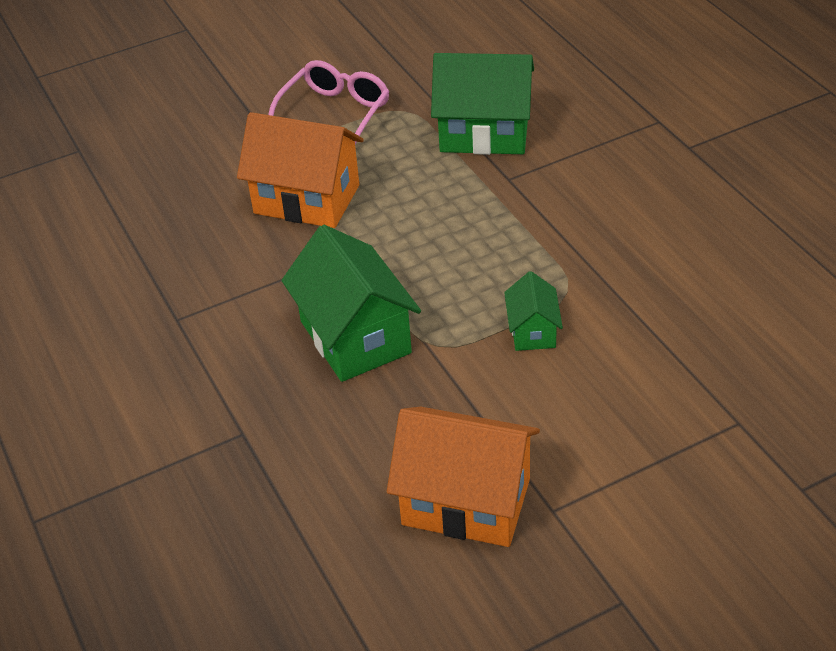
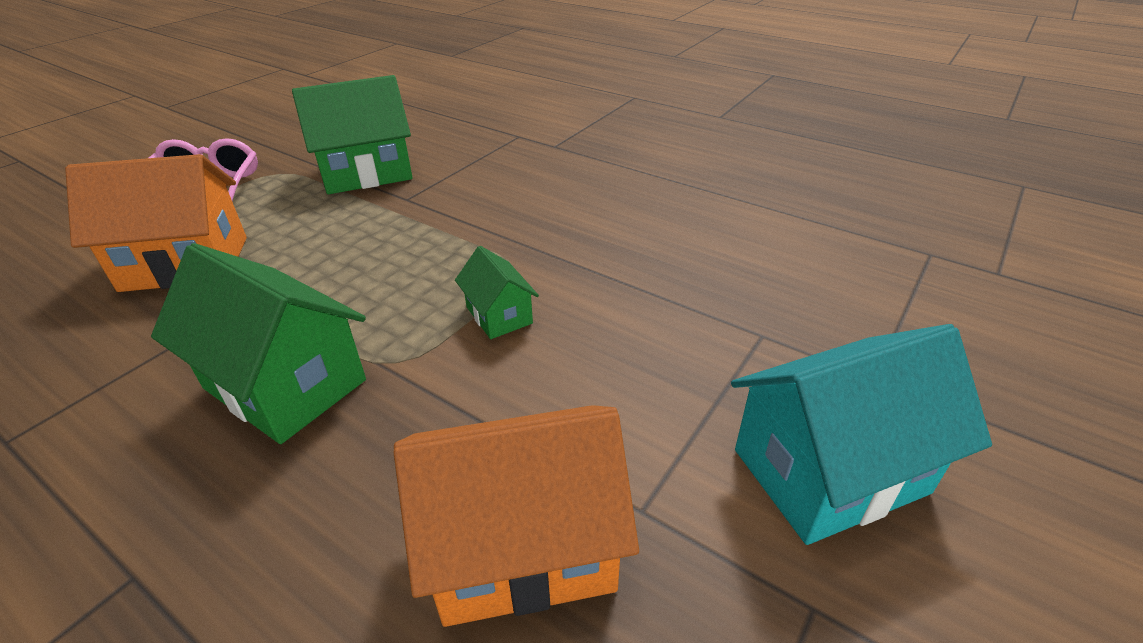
camera: 30 degrees left, 5 degrees down
none -> turquoise house [731,324,992,545]

